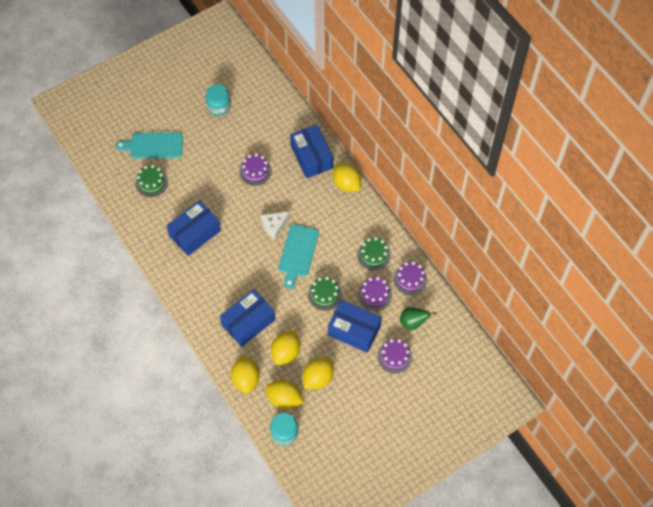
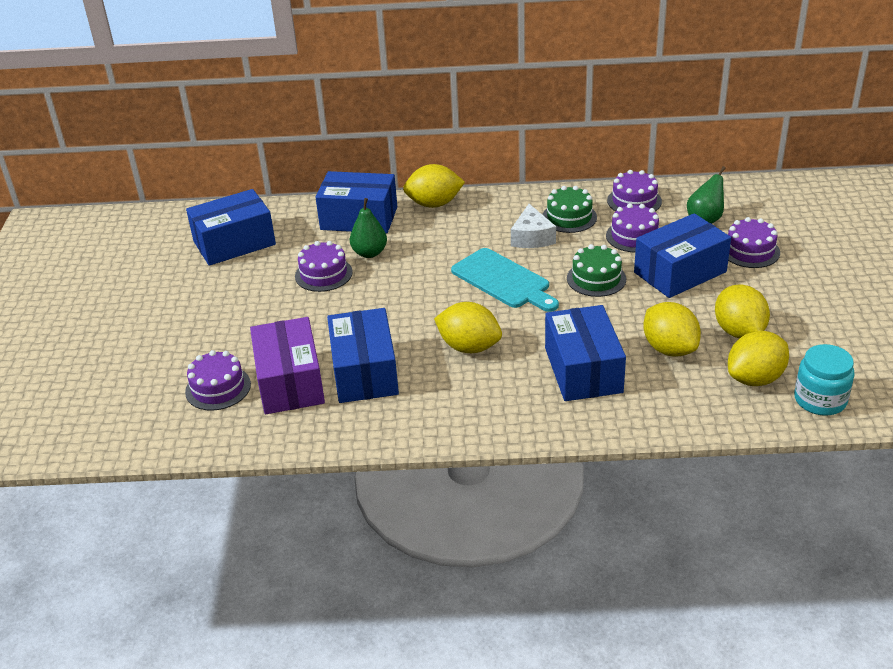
camera: 55 degrees left, 25 degrees down
turquoise cutting board [115,132,183,158] -> none
green cake [136,165,168,197] -> purple cake [185,350,251,411]
turquoise jar [206,84,231,116] -> none
yellow lemon [231,355,259,394] -> yellow lemon moved to [434,302,502,353]
white cheese [260,211,290,240] -> white cheese moved to [511,204,556,248]
none -> blue box [186,189,276,266]
none -> purple box [250,317,325,414]
none -> green pear [350,198,387,258]

